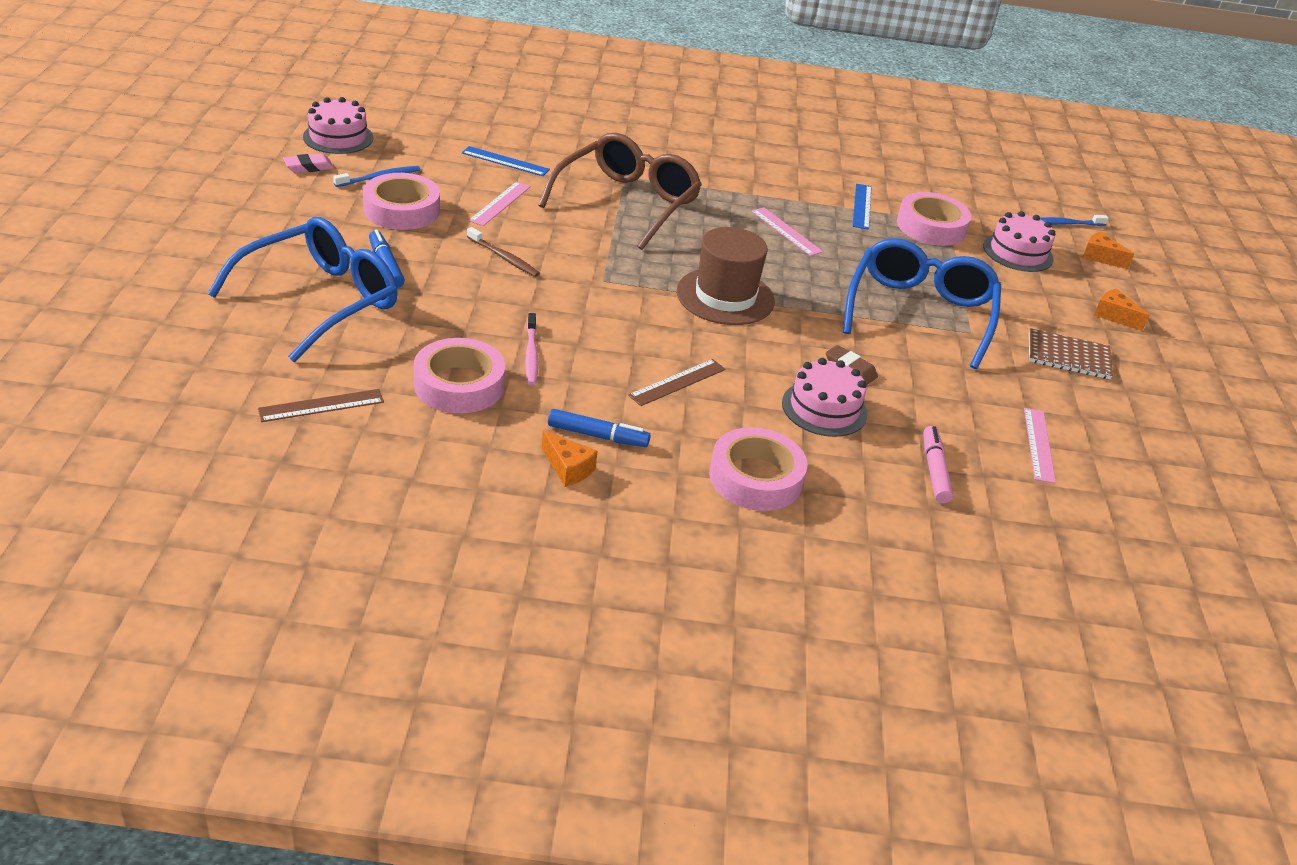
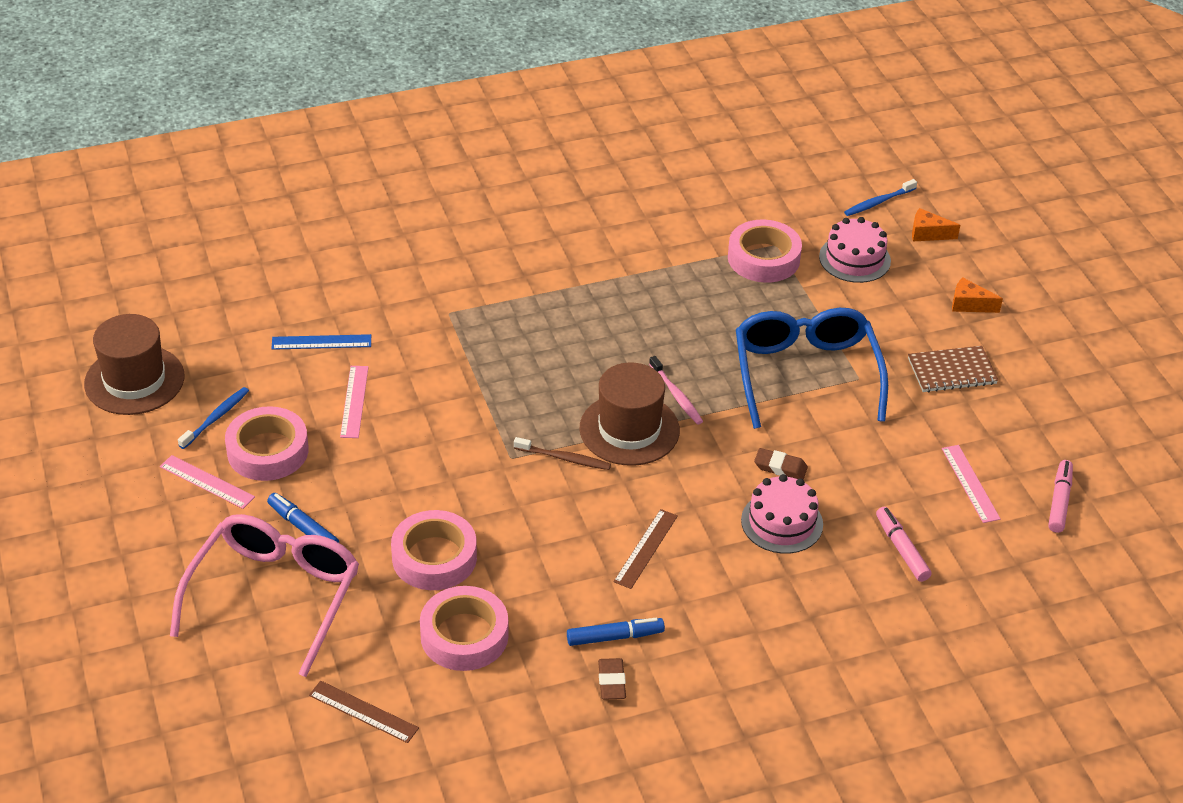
camera: 20 degrees left, 5 degrees up
blue glasses [207,217,398,362] -> pink glasses [170,514,359,677]
brown ruler [258,389,384,422] -> brown ruler turned 75 degrees clockwise [309,681,419,743]
pink eraser [283,154,334,173] -> none
pink cake [303,97,373,154] -> brown hat [84,314,184,415]
brown toothbrush [467,227,540,277] -> brown toothbrush moved to [514,437,611,470]
pink toothbrush [525,313,538,386] -> pink toothbrush moved to [649,356,703,425]
brown glasses [538,133,702,250] -> none
orange cheese [542,430,598,487] -> brown eraser [598,658,626,700]
pink tape [709,427,807,511] -> pink tape moved to [391,510,477,590]
pink ruler [752,207,823,256] -> pink ruler moved to [160,455,255,509]
blue ruler [853,184,872,230] -> none
none -> pink marker [1048,460,1073,533]

